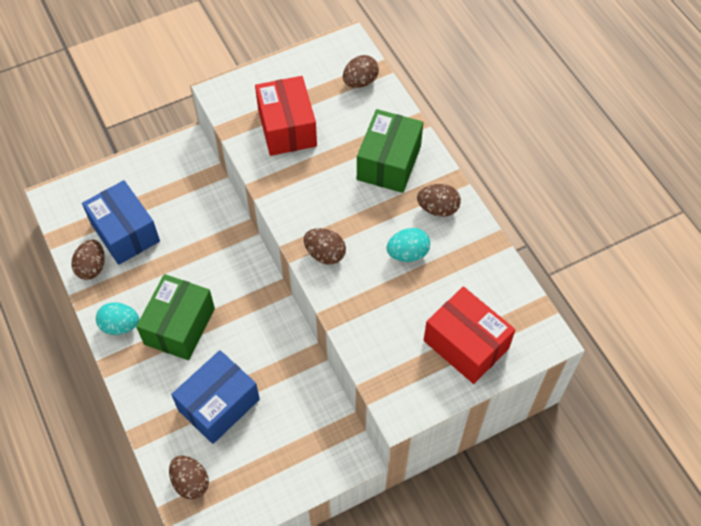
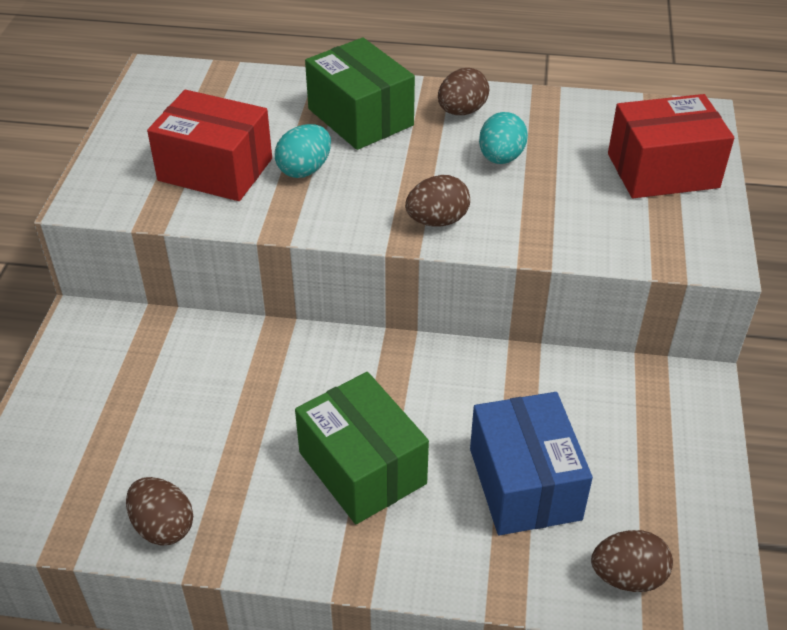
camera: 55 degrees left, 15 degrees down
blue box [82,180,160,265] -> none
turquoise egg [96,302,139,335] -> turquoise egg moved to [275,124,331,178]
brown egg [343,55,379,88] -> none

